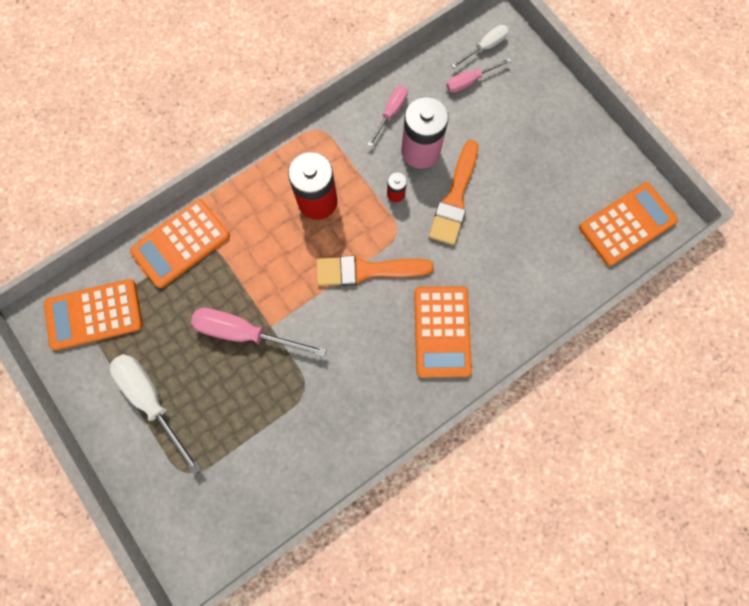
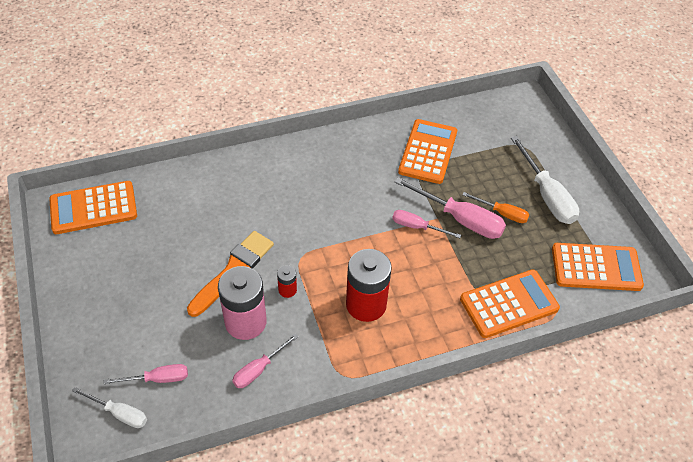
camera: 165 degrees left, 25 degrees down
orange brush [316,255,434,286] -> none
orange calculator [414,286,472,378] -> orange calculator moved to [398,119,457,184]
white screwdriver [451,25,509,68] -> white screwdriver turned 135 degrees counterclockwise [72,387,147,428]
none -> pink screwdriver [392,210,461,238]
none -> orange screwdriver [462,192,529,223]

